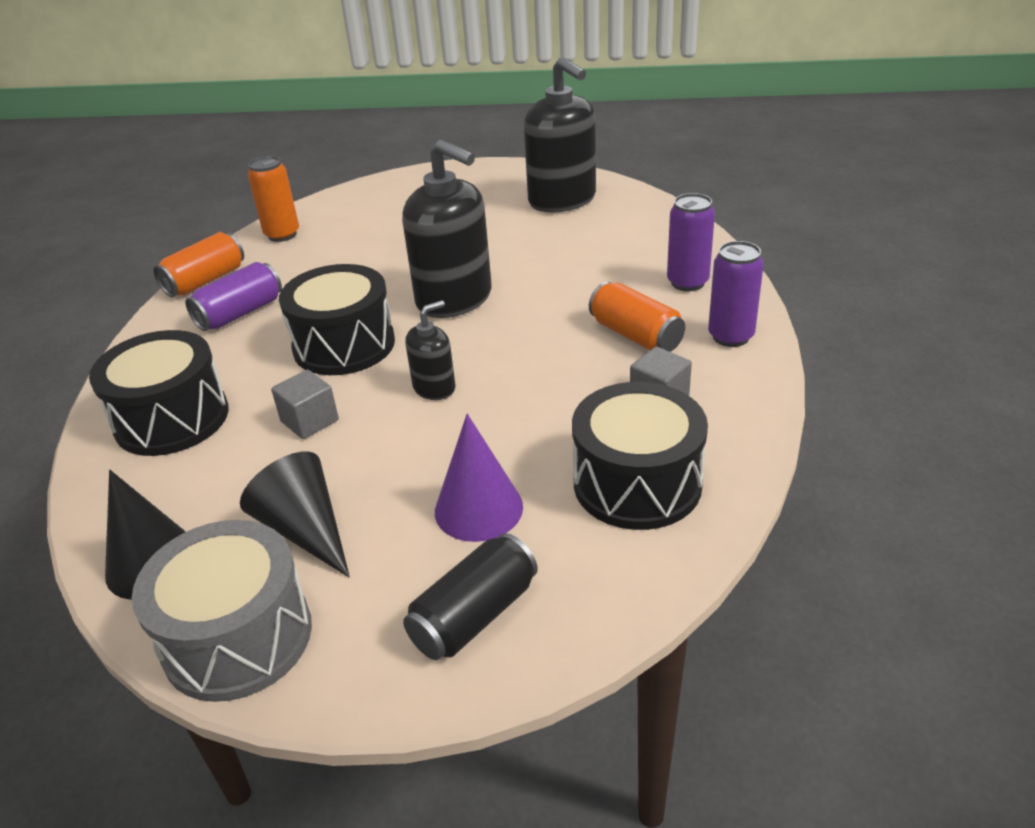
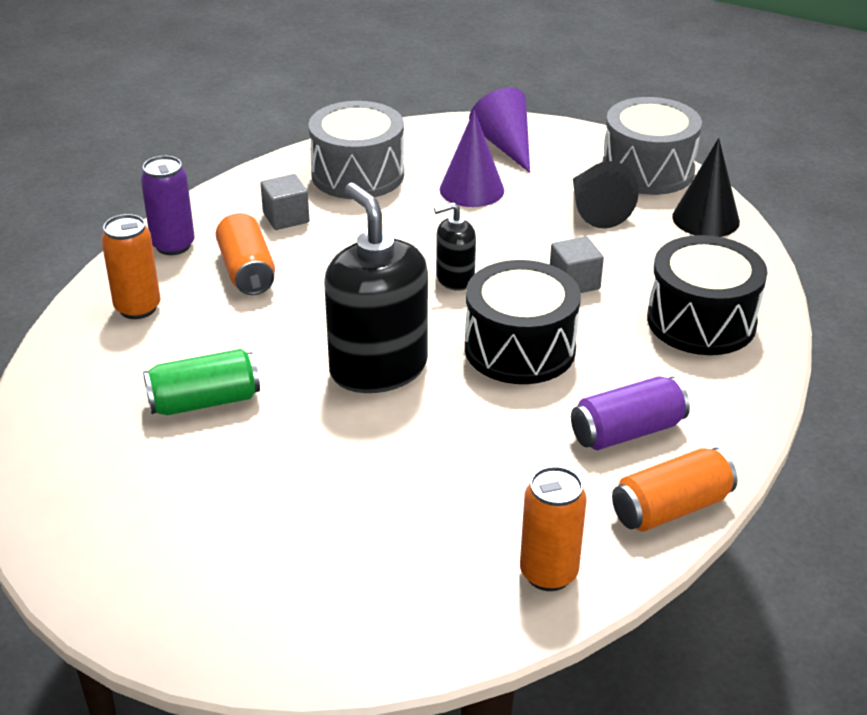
camera: 160 degrees left, 0 degrees up
black can [403,533,538,660] -> purple cone [469,88,530,173]
black soap dispenser [524,57,596,213] -> none
black drum [572,382,708,530] -> grey drum [308,101,404,199]
purple can [667,193,715,291] -> orange can [101,214,160,319]
none -> green can [143,349,260,415]

